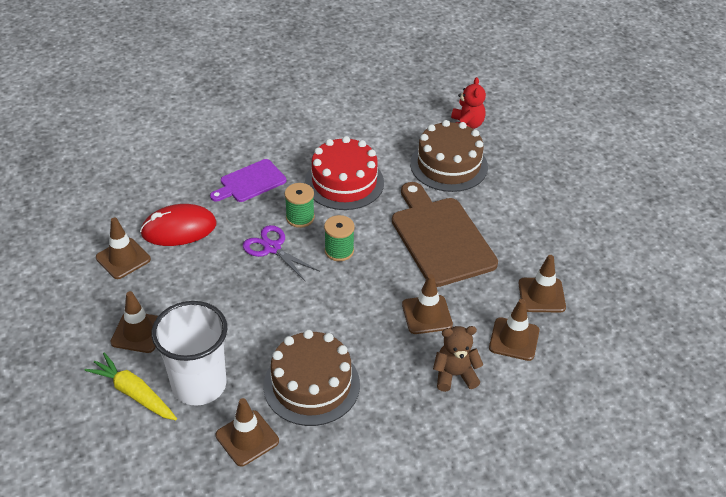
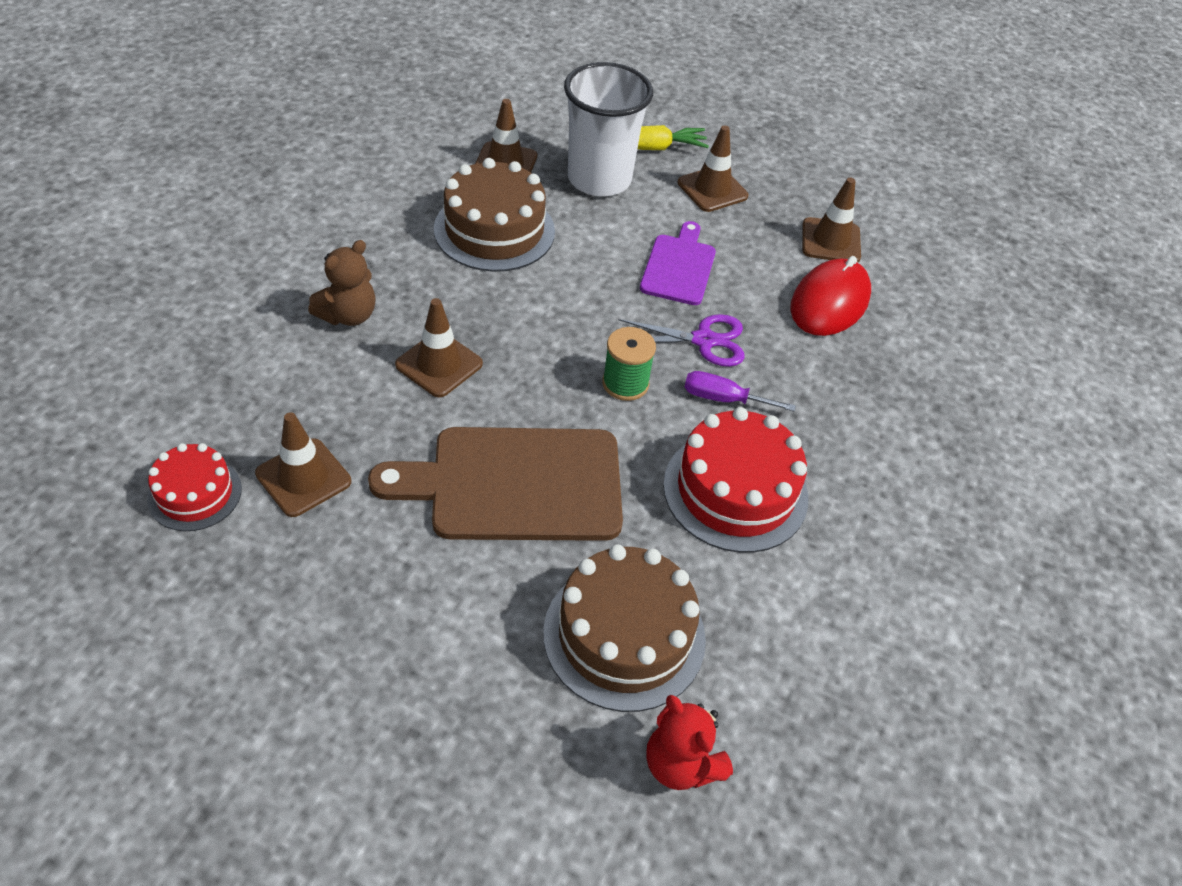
camera: 135 degrees right, 5 degrees up
purple cutting board [210,159,286,202] -> purple cutting board moved to [640,221,716,305]
green spool [285,183,315,228] -> purple screwdriver [684,371,796,412]
brown cutting board [392,182,498,287] -> brown cutting board turned 150 degrees clockwise [368,427,623,541]
brown traffic cone [489,299,539,361] -> none
none -> red cake [147,443,242,531]

